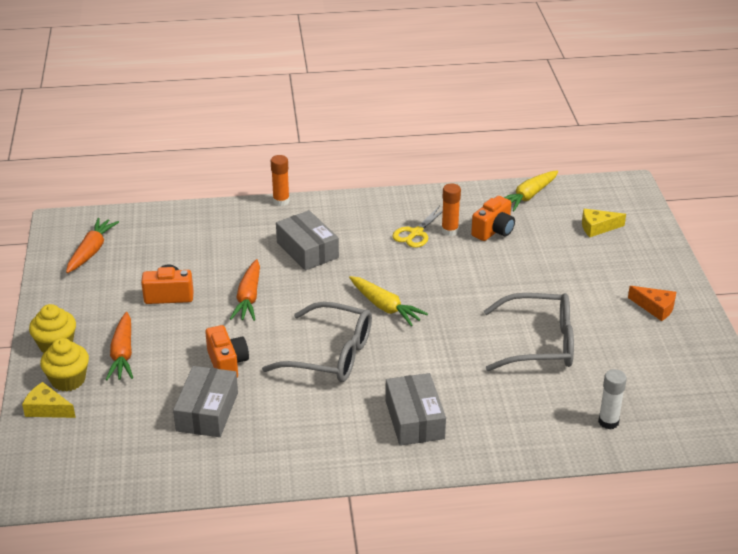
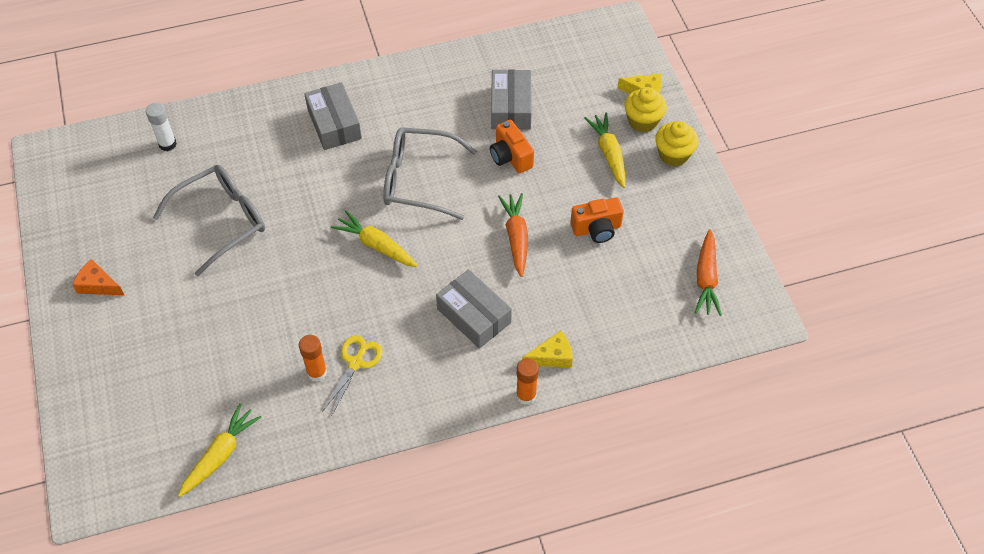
camera: 170 degrees right, 20 degrees up
orange carrot [106,312,133,380] -> yellow carrot [584,113,626,188]
orange camera [471,196,515,241] -> none
grey glasses [484,293,574,371] -> grey glasses turned 150 degrees clockwise [153,165,265,276]
yellow cheese [582,209,626,237] -> yellow cheese moved to [522,331,573,368]

